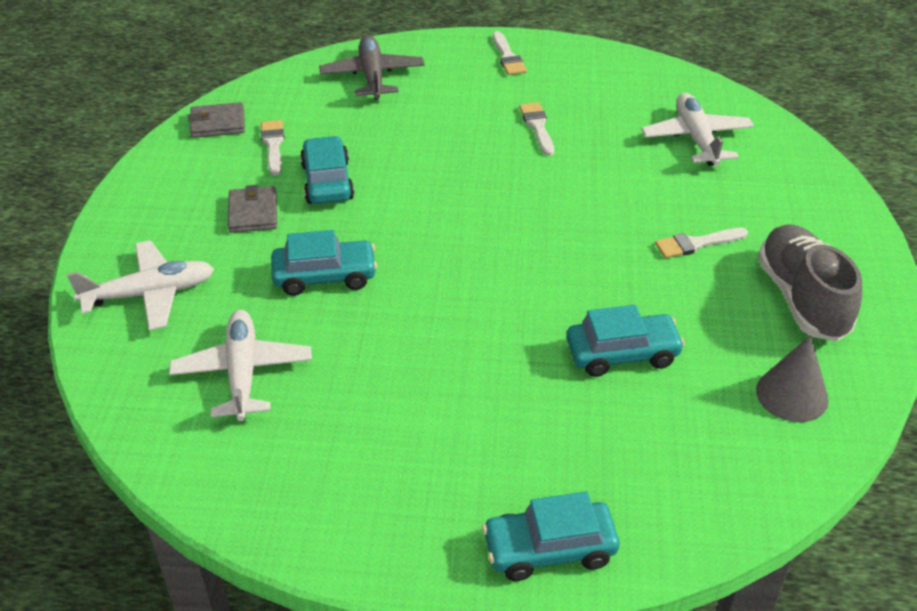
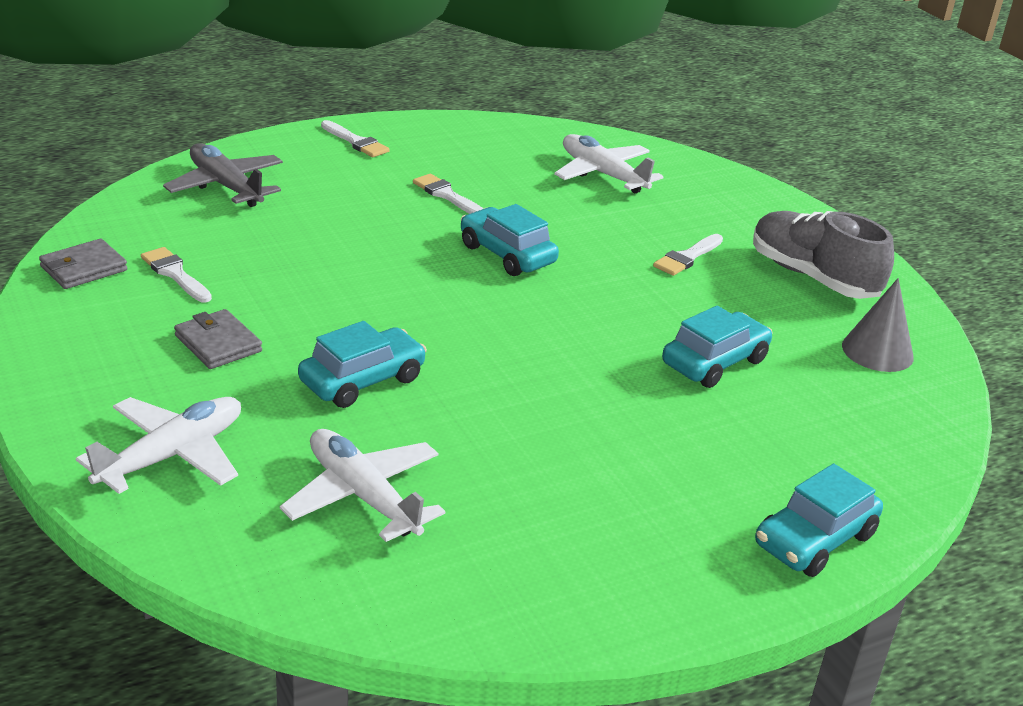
camera: 35 degrees left, 10 degrees down
turquoise car [300,136,354,204] -> turquoise car moved to [461,204,559,276]

